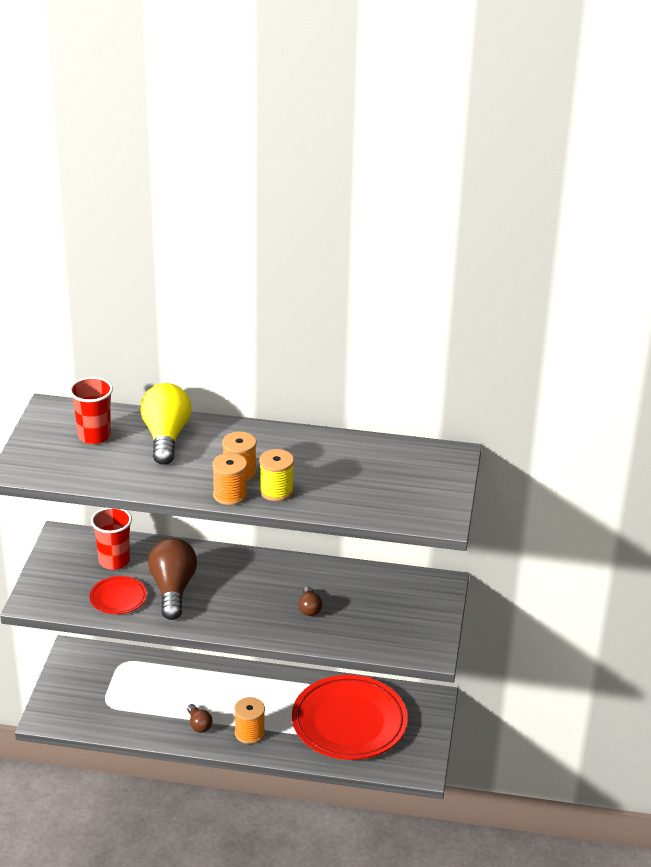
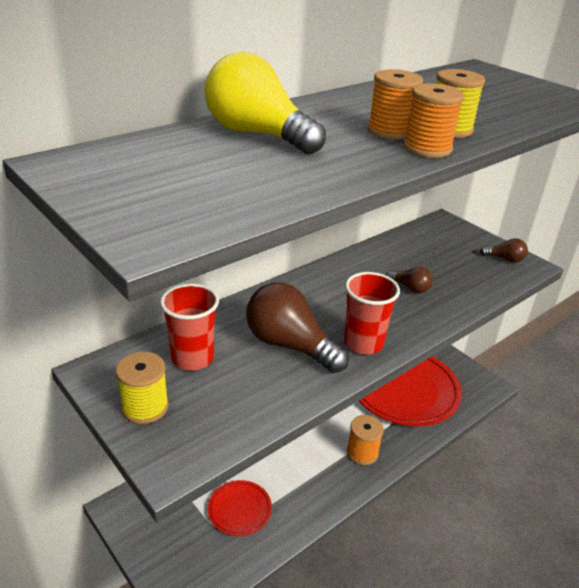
camera: 50 degrees left, 0 degrees up
red cup [69,377,113,444] -> red cup moved to [344,272,400,354]
red plate [90,576,147,614] -> red plate moved to [208,480,272,536]
brown light bulb [187,704,212,733] -> brown light bulb moved to [480,238,528,262]
none -> yellow spool [116,352,169,424]

